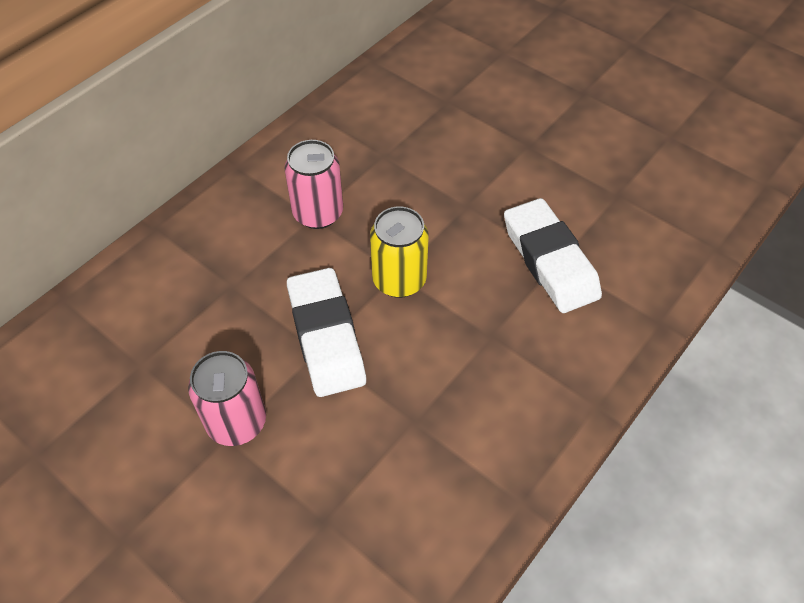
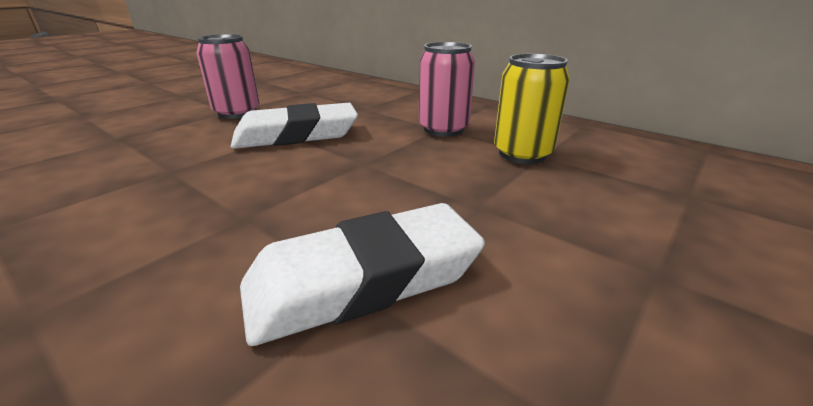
camera: 90 degrees right, 25 degrees down
yellow can [370,207,429,298] -> yellow can moved to [494,54,570,164]

